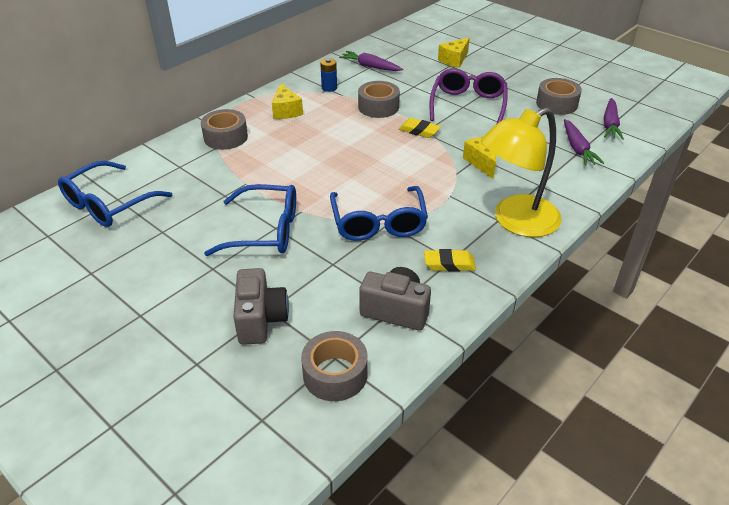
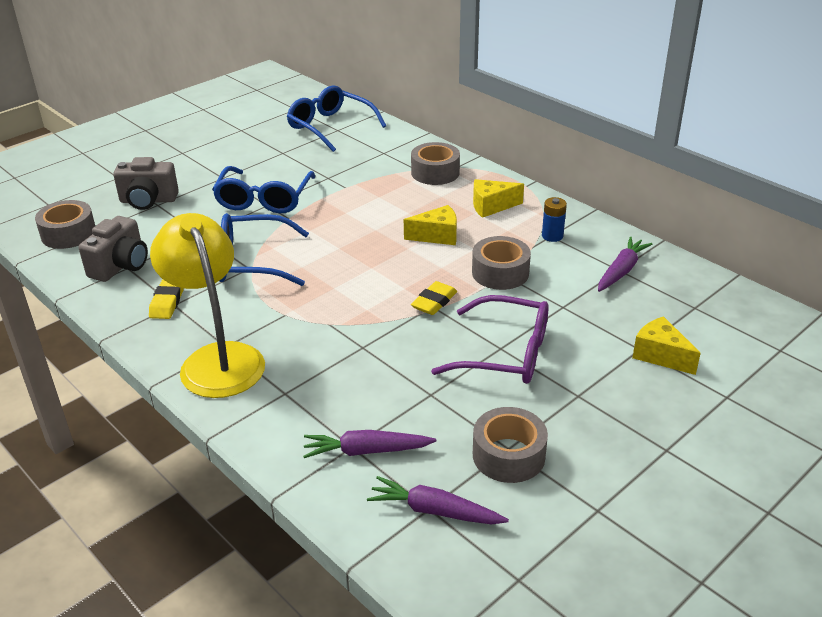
camera: 95 degrees right, 5 degrees down
yellow cheese [463,137,496,179] -> yellow cheese moved to [404,205,457,245]

